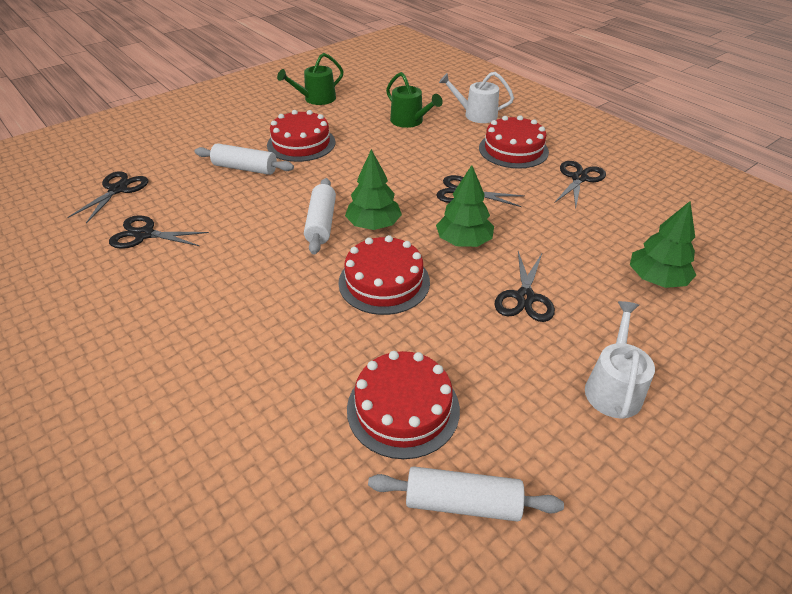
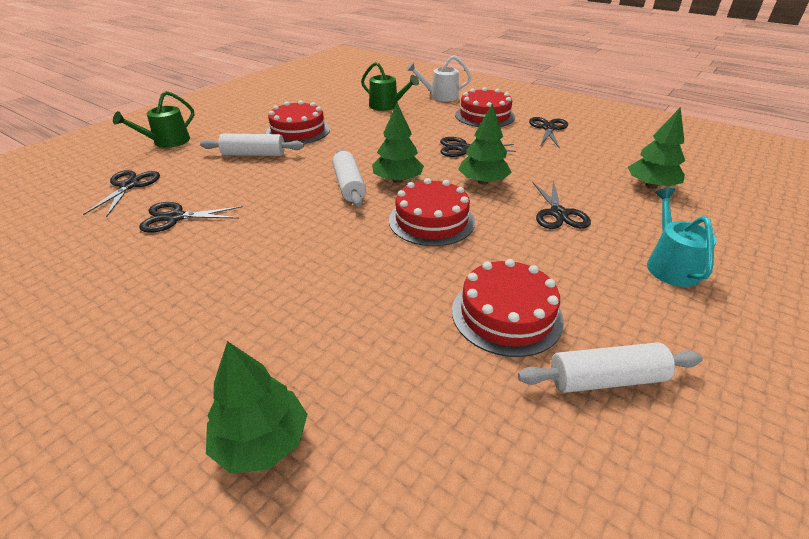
camera: 15 degrees left, 5 degrees down
green watering can [277,53,344,105] -> green watering can moved to [113,91,194,148]
white watering can [585,301,655,419] -> turquoise watering can [647,188,717,287]
none -> green tree [206,341,307,474]

